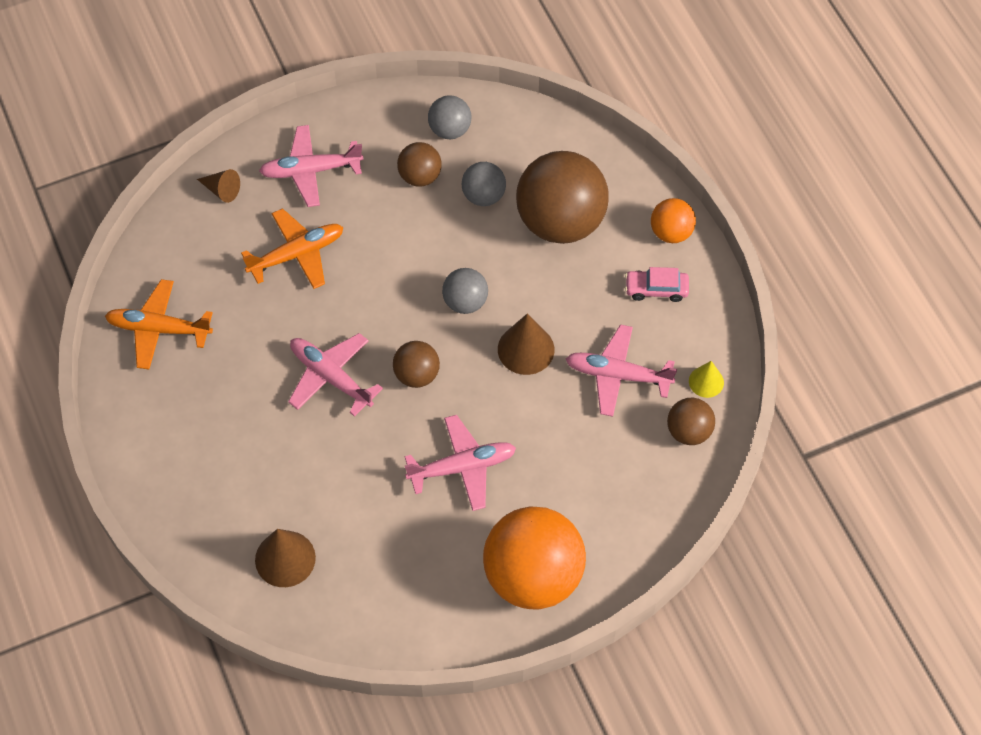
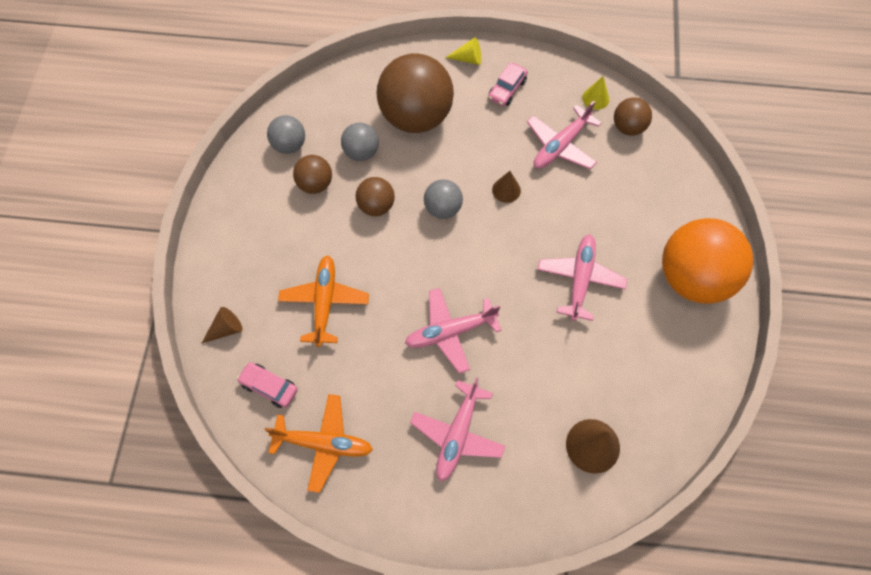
camera: 60 degrees left, 5 degrees up
orange plane [105,279,213,369] -> orange plane turned 120 degrees counterclockwise [265,394,373,493]
pink plane [259,125,364,207] -> pink plane moved to [410,377,505,481]
brown ball [393,341,440,388] -> brown ball moved to [355,177,395,216]
brown cone [498,313,554,375] -> brown cone [492,171,521,203], size x0.61
orange ball [651,198,696,243] -> yellow cone [445,37,481,65]
none -> pink car [237,362,298,408]

